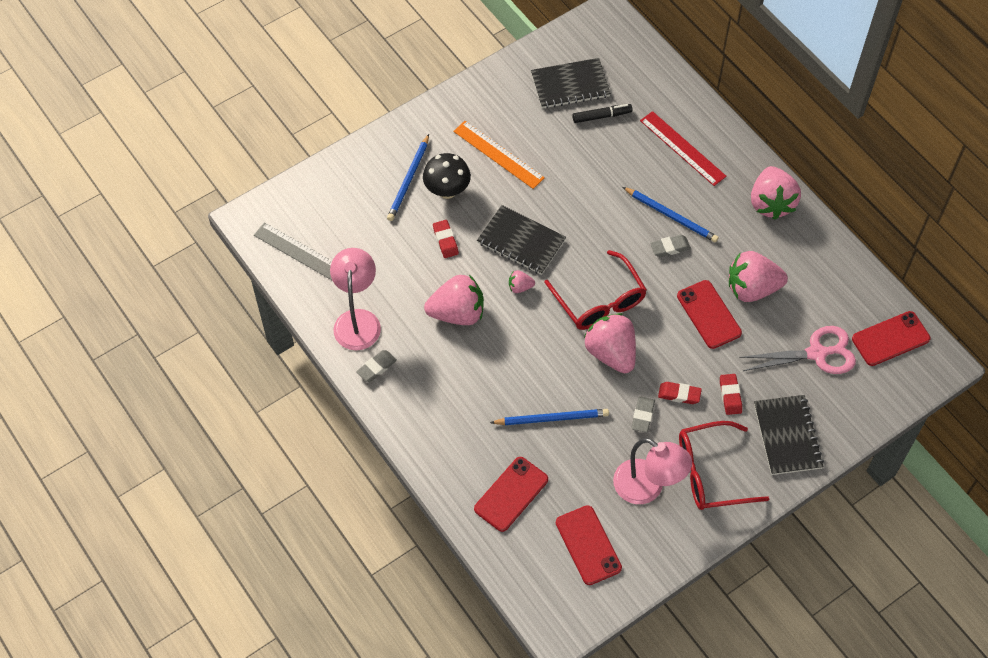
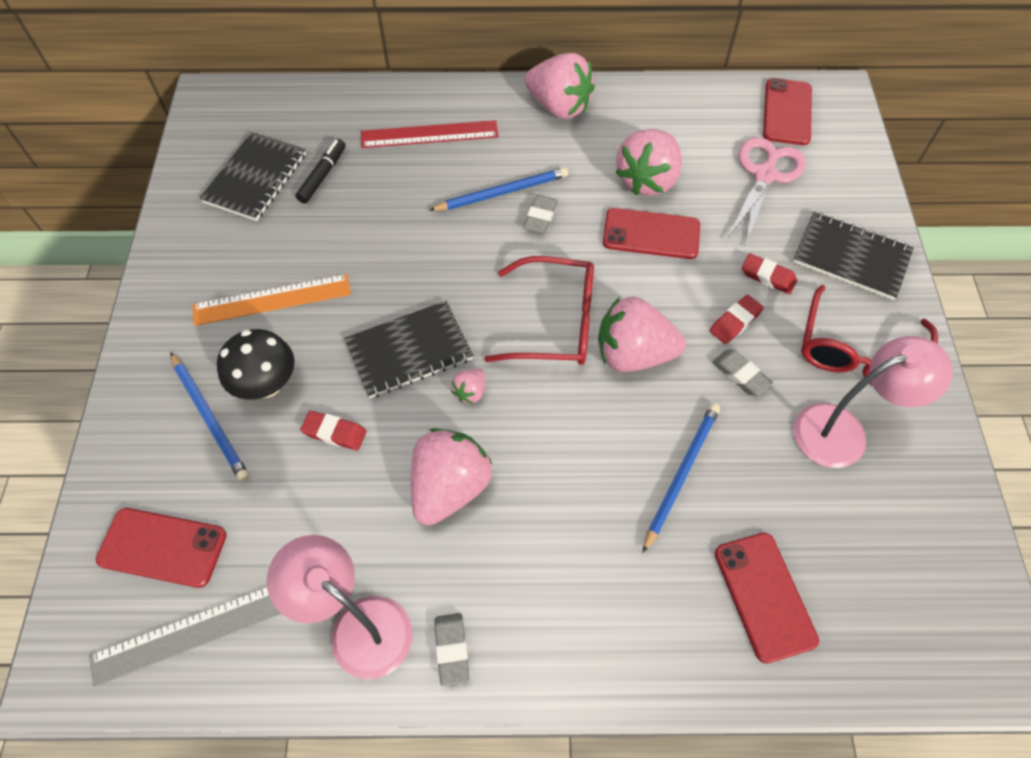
camera: 55 degrees left, 0 degrees up
red phone [556,505,622,585] -> red phone moved to [96,508,227,588]

